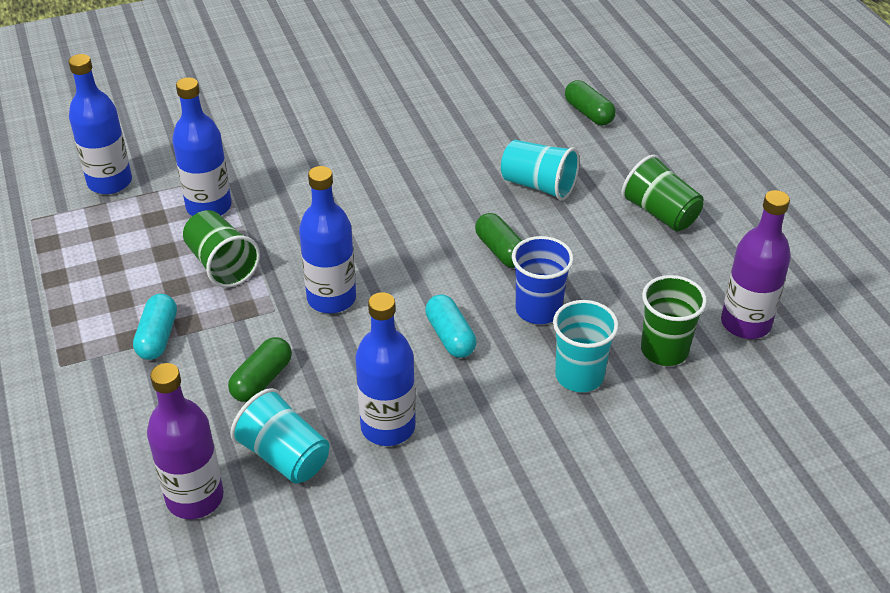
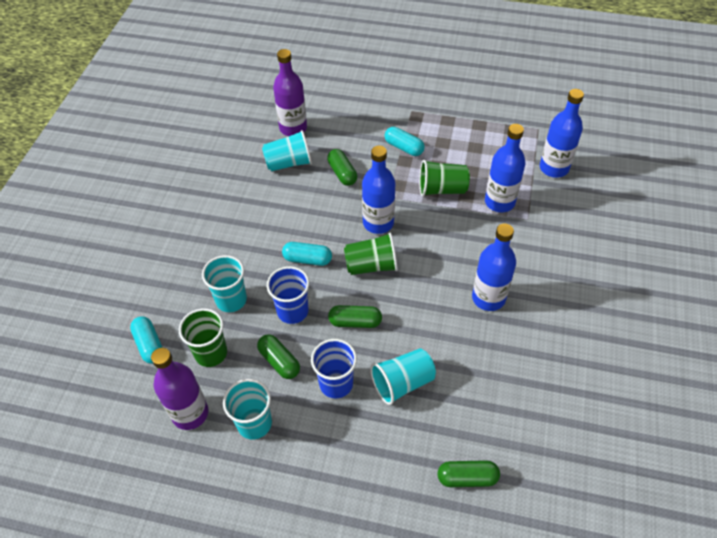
camera: 125 degrees right, 10 degrees up
blue bottle [355,292,416,446] -> blue bottle moved to [472,224,516,311]
green cup [621,155,704,231] -> green cup moved to [344,233,398,275]
none -> turquoise capsule [130,316,163,364]
none -> turquoise cup [223,379,272,439]
none -> green capsule [257,334,300,379]
none -> blue cup [311,339,357,398]

